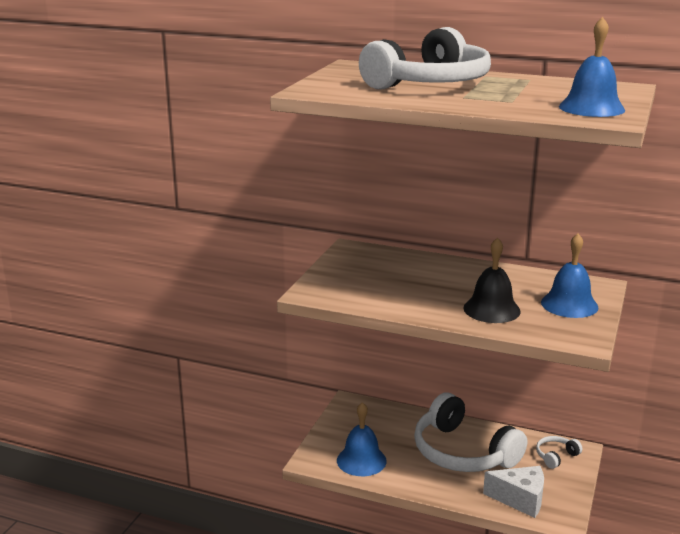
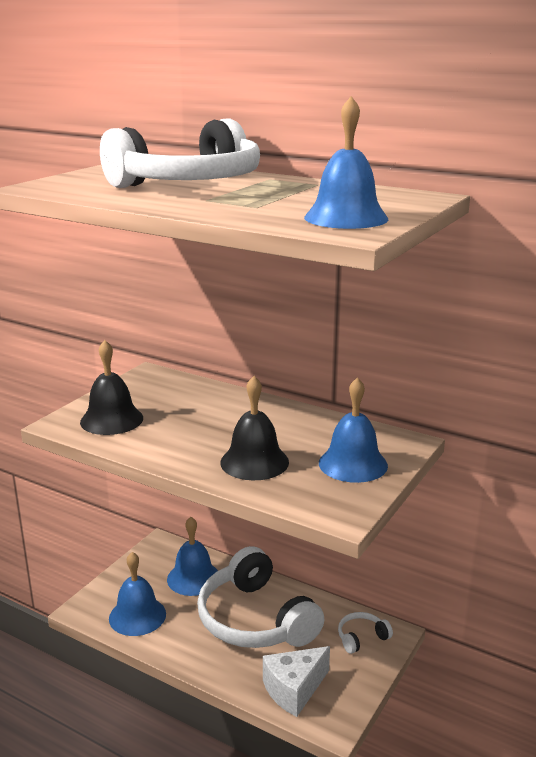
camera: 10 degrees right, 0 degrees up
white cheese [483,466,544,518] -> white cheese turned 120 degrees clockwise [263,646,330,717]
none -> black bell [80,340,143,435]
none -> blue bell [167,517,218,596]

